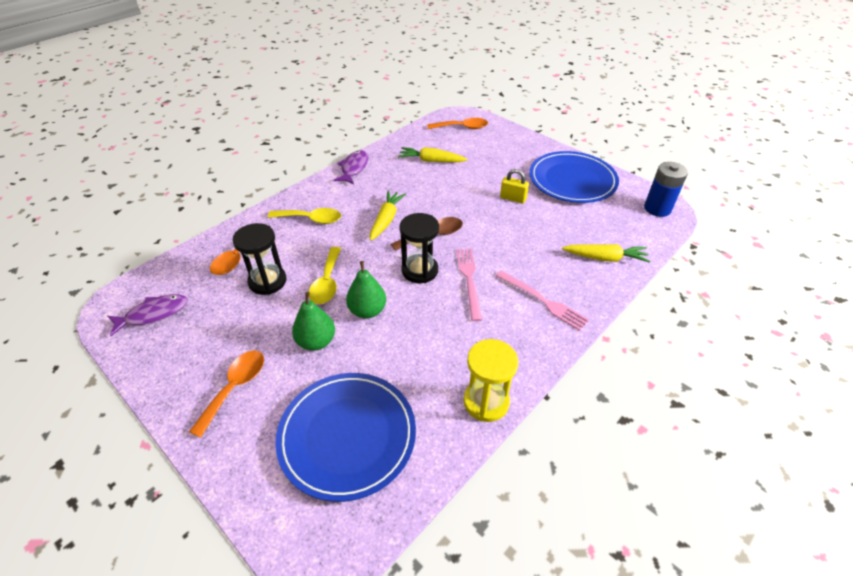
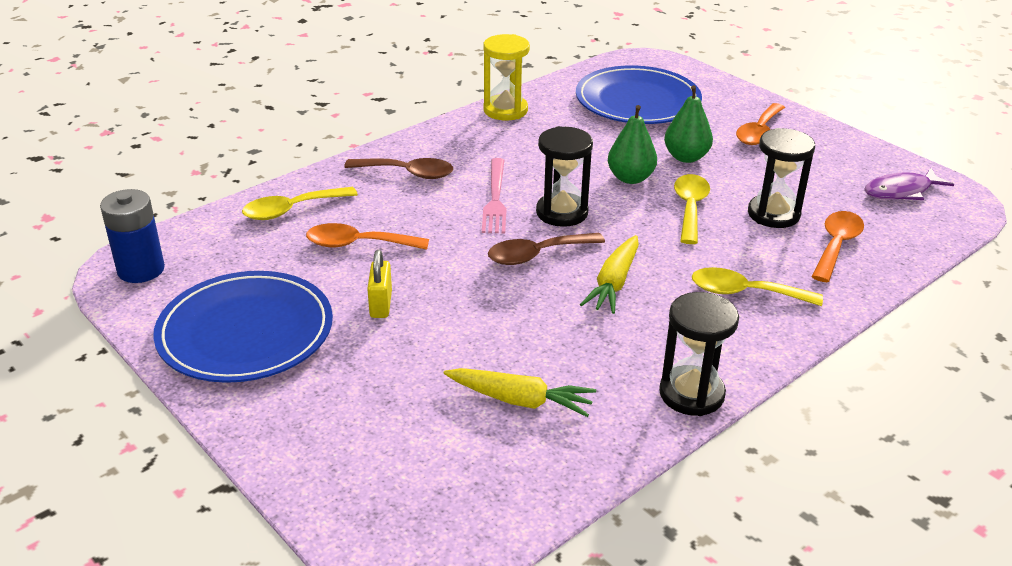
camera: 175 degrees left, 10 degrees down
purple fish [334,150,369,184] -> black hourglass [659,292,739,416]
orange spoon [428,118,488,129] -> orange spoon moved to [306,223,429,250]
pink fork [496,270,589,331] -> brown spoon [344,158,453,179]
yellow padlock [500,169,529,203] -> yellow padlock turned 60 degrees clockwise [367,250,392,318]
yellow carrot [562,244,650,263] -> yellow spoon [242,187,358,220]

